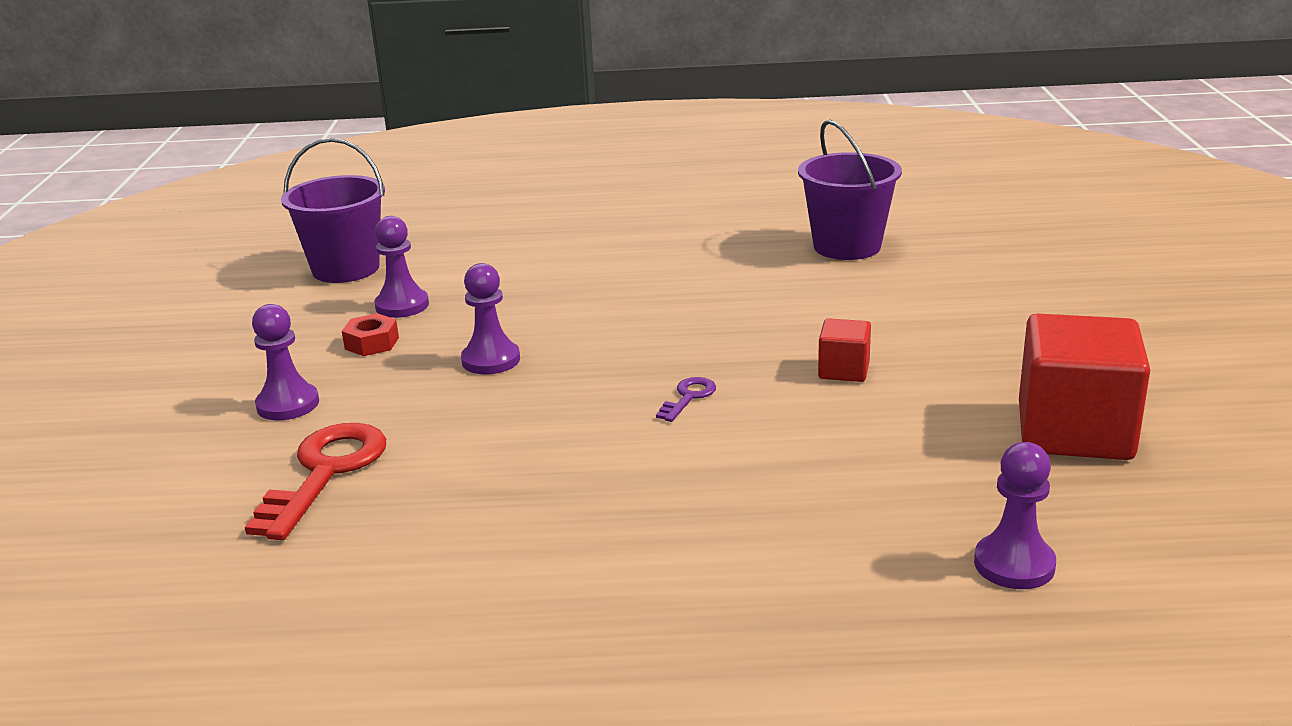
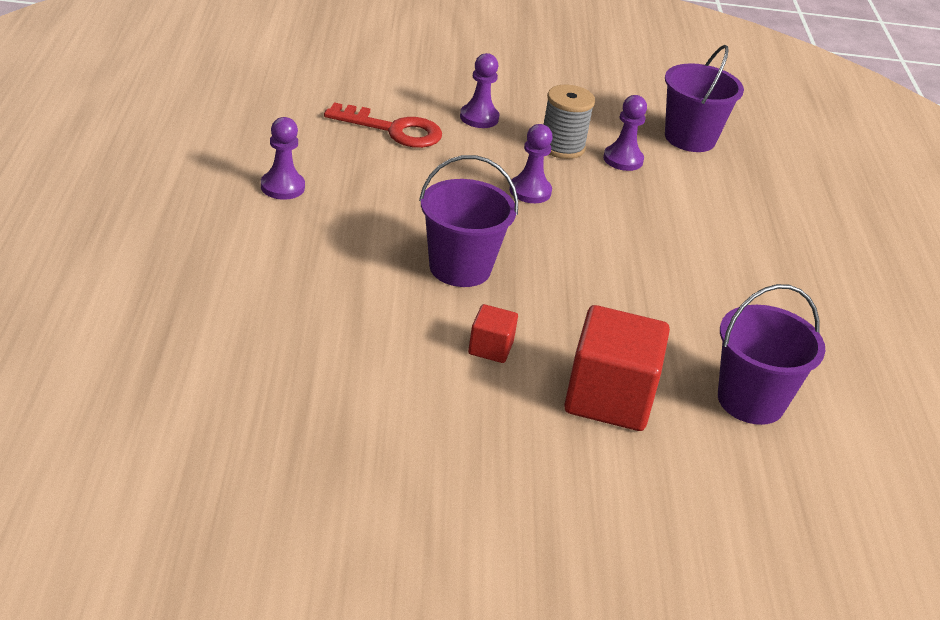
camera: 85 degrees right, 10 degrees up
red nut [342,313,399,356] -> grey spool [544,85,595,159]
purple key [656,377,716,422] -> purple bucket [419,155,518,287]
purple pawn [974,442,1056,589] -> purple pawn moved to [261,117,305,200]
red cube [1019,313,1150,460] -> red cube moved to [564,305,670,431]

